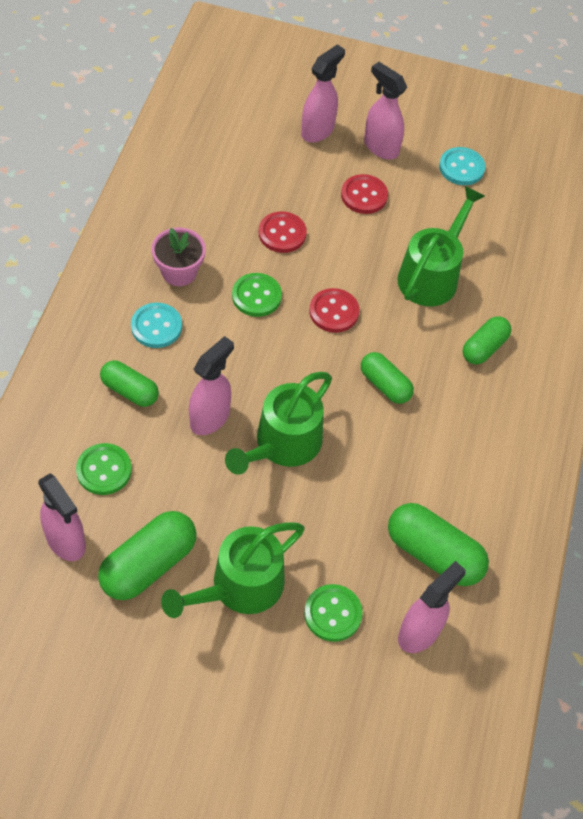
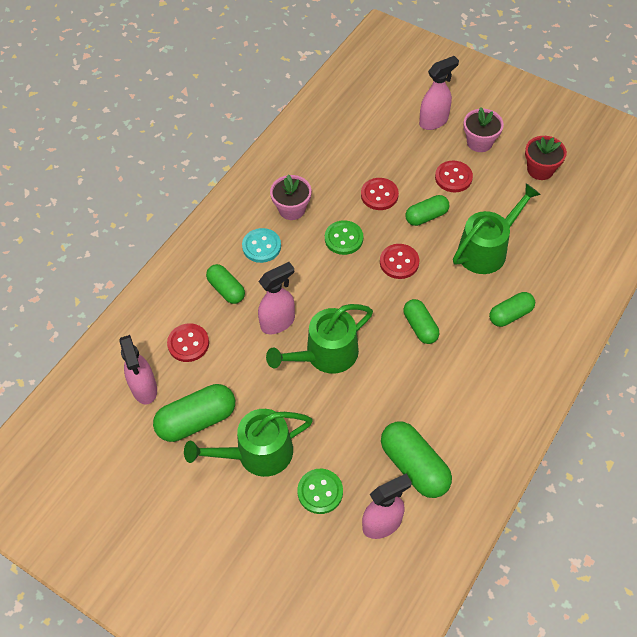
camera: 25 degrees right, 0 degrees up
green button [76,443,132,495] -> red button [167,323,209,362]
pink spray bottle [364,62,407,160] -> pink flower pot [463,107,504,152]
turquoise button [439,147,486,185] -> red flower pot [525,136,567,180]
none -> green capsule [405,195,450,226]

